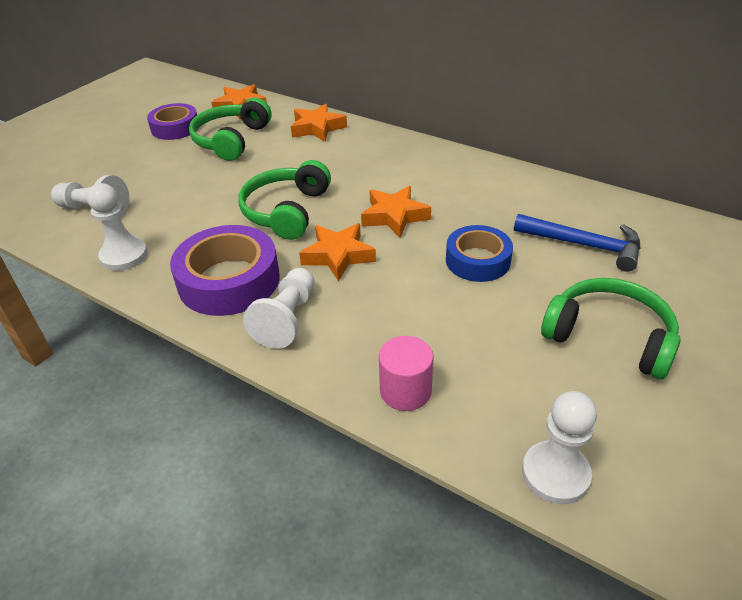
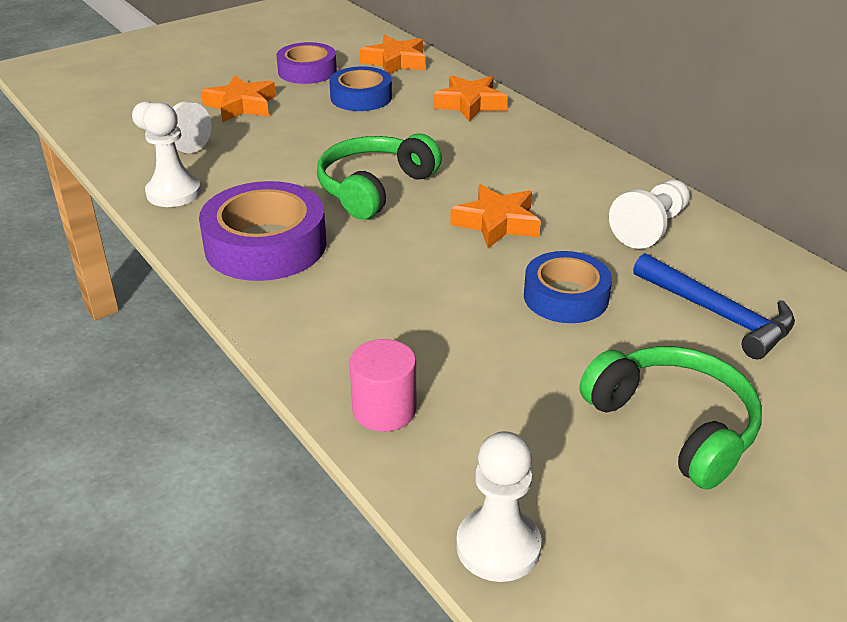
camera: 20 degrees right, 5 degrees down
green headphones [189,98,271,161] -> blue tape [329,66,392,111]
white pawn [243,268,315,349] -> white pawn moved to [609,180,690,249]
orange star [299,223,376,281] -> orange star moved to [201,75,276,122]

